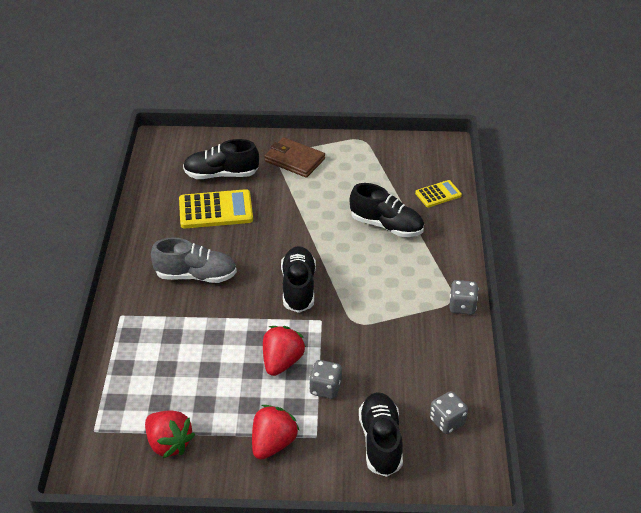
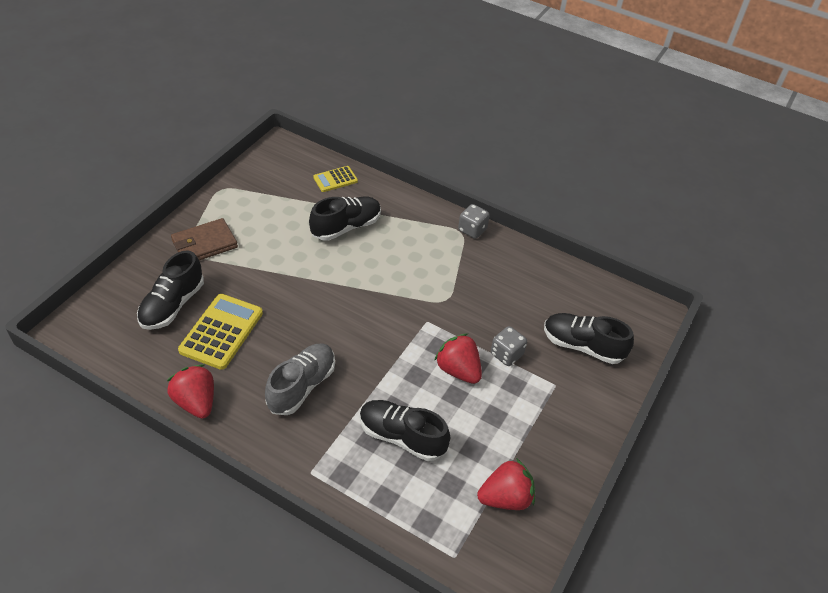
camera: 65 degrees left, 5 degrees up
red strawberry [252,405,300,460] -> red strawberry moved to [167,364,214,418]
black shoe [281,246,316,313] -> black shoe moved to [360,400,451,461]
yellow calculator [415,180,462,207] -> yellow calculator turned 120 degrees counterclockwise [313,166,358,192]
grey dice [430,391,468,434] -> none

